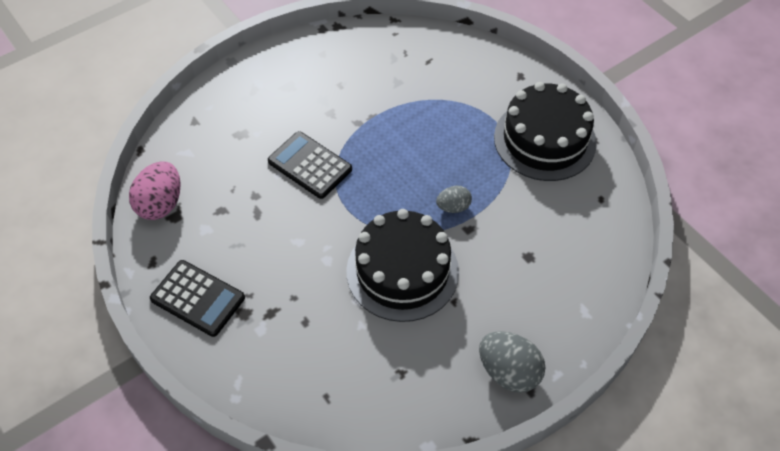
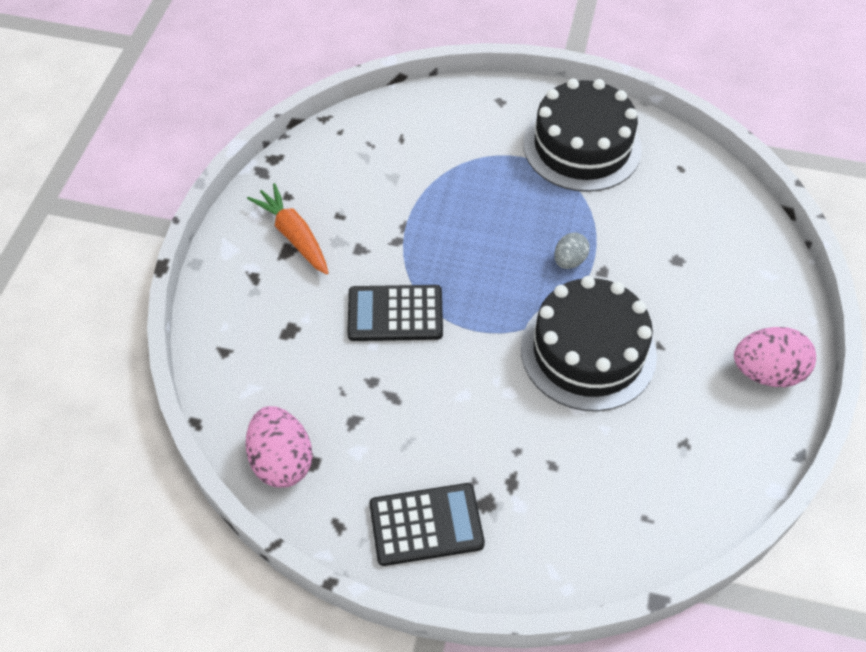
camera: 40 degrees left, 0 degrees up
grey egg [479,331,546,393] -> pink egg [734,327,816,387]
none -> orange carrot [247,183,329,275]

